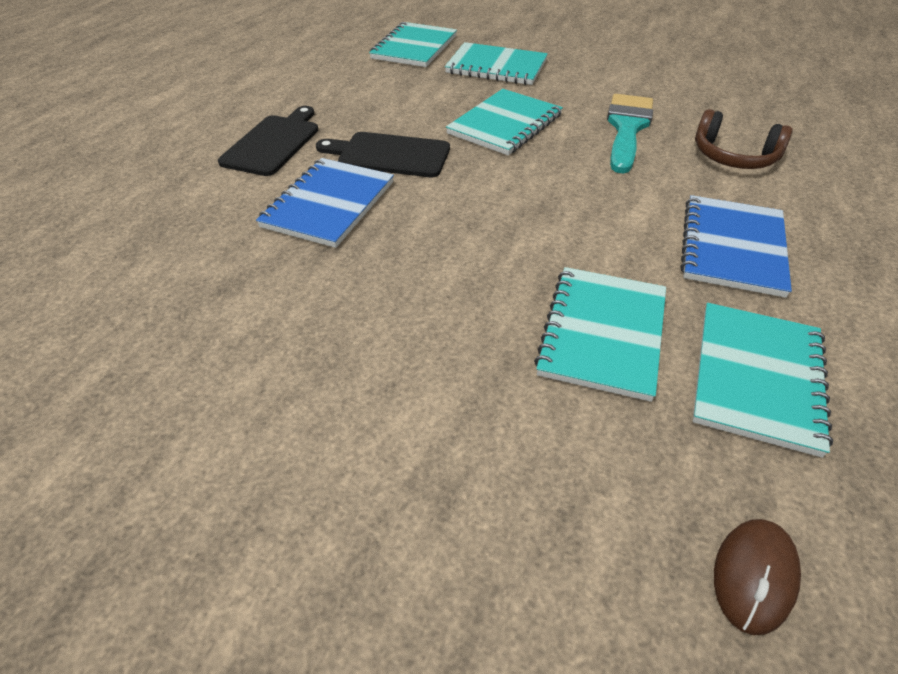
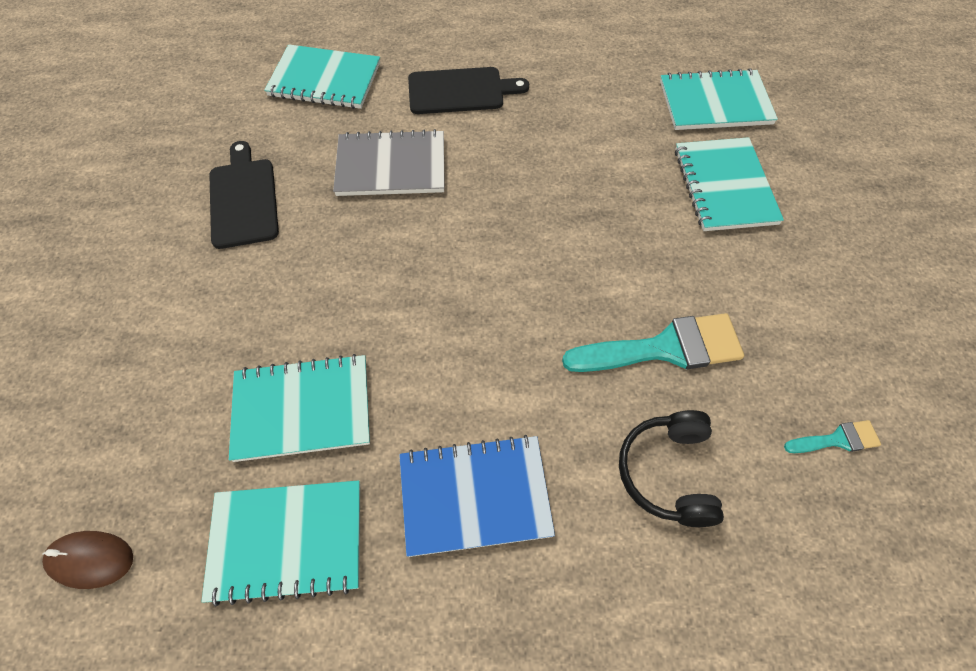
camera: 65 degrees right, 15 degrees up
blue notebook [256,158,394,248] -> grey notebook [333,129,445,196]
black cutting board [316,132,450,177] -> black cutting board moved to [209,141,279,249]
turquoise notebook [446,89,563,155] -> turquoise notebook moved to [264,44,380,109]
brown headphones [695,109,792,169] -> black headphones [619,410,724,527]
none -> turquoise brush [784,420,881,453]

